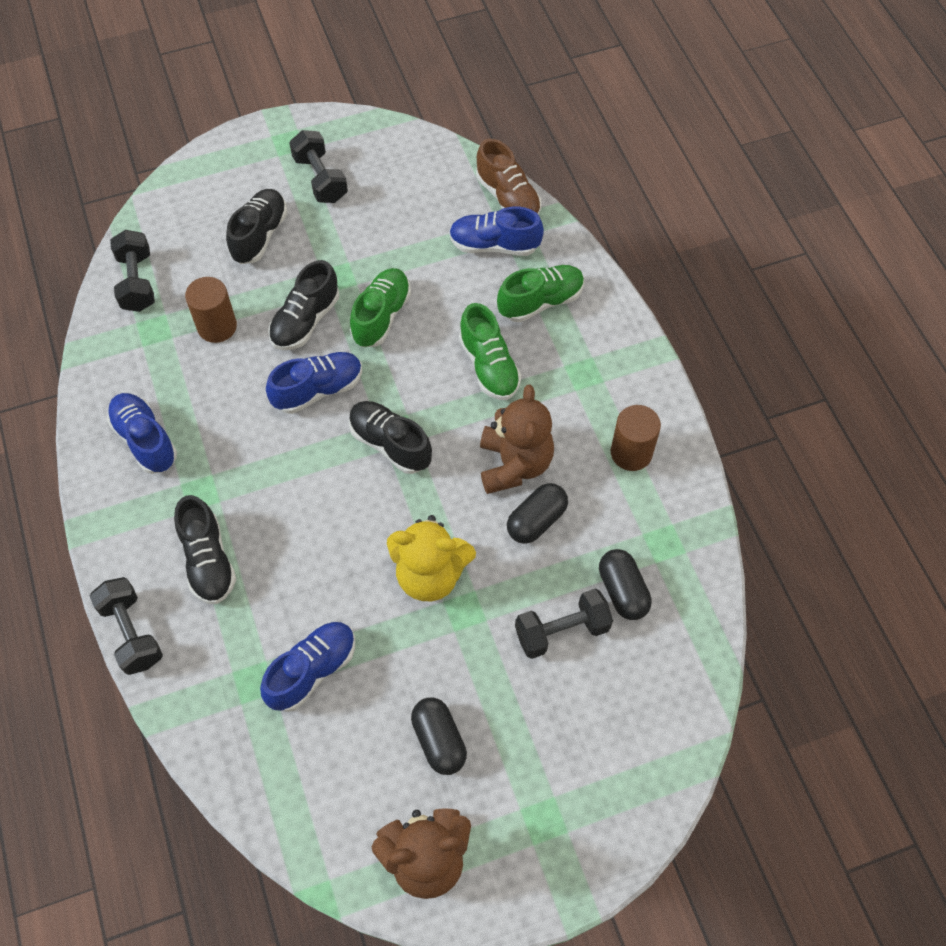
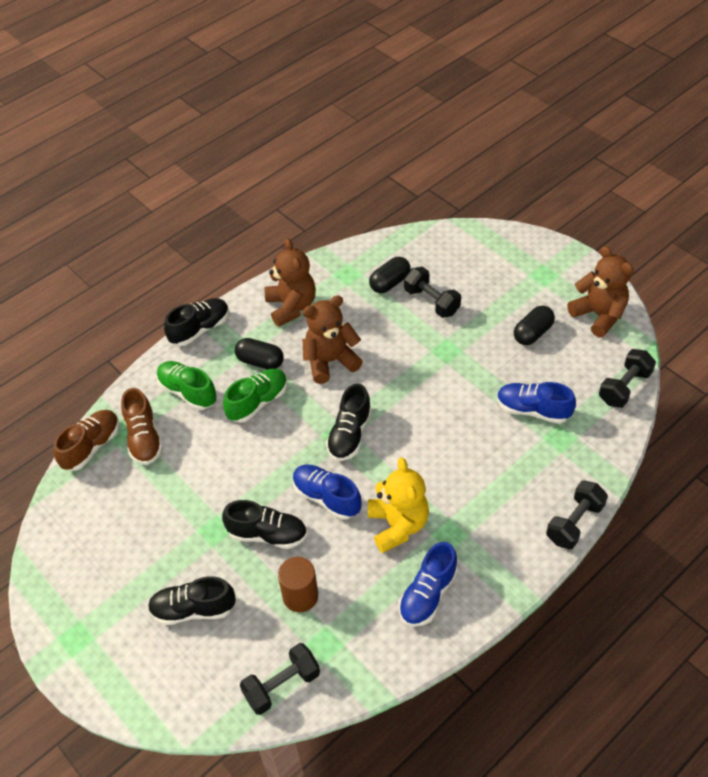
camera: 110 degrees left, 10 degrees down
black shoe [174,495,236,604] -> black shoe moved to [164,298,229,346]
black dumbbell [289,130,348,203] -> black dumbbell moved to [599,349,656,408]
green shoe [350,268,411,347] -> none
yellow teddy bear [387,515,476,601] -> yellow teddy bear moved to [368,457,429,553]
blue shoe [449,207,544,256] -> brown shoe [121,388,163,465]
black capsule [507,483,568,544] -> black capsule moved to [235,338,284,369]
brown cylinder [611,405,661,471] -> brown teddy bear [265,238,316,327]

